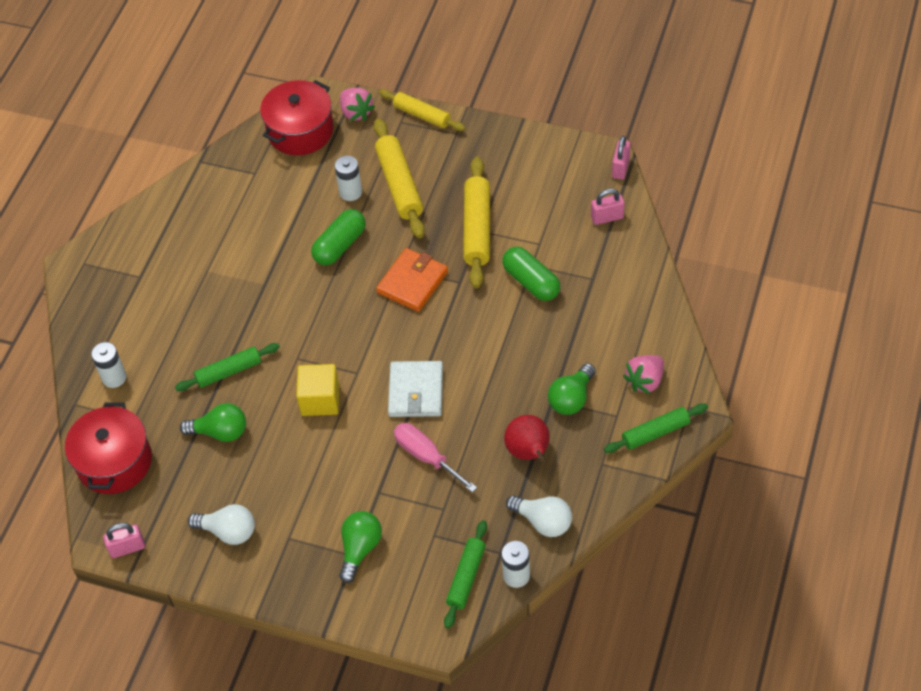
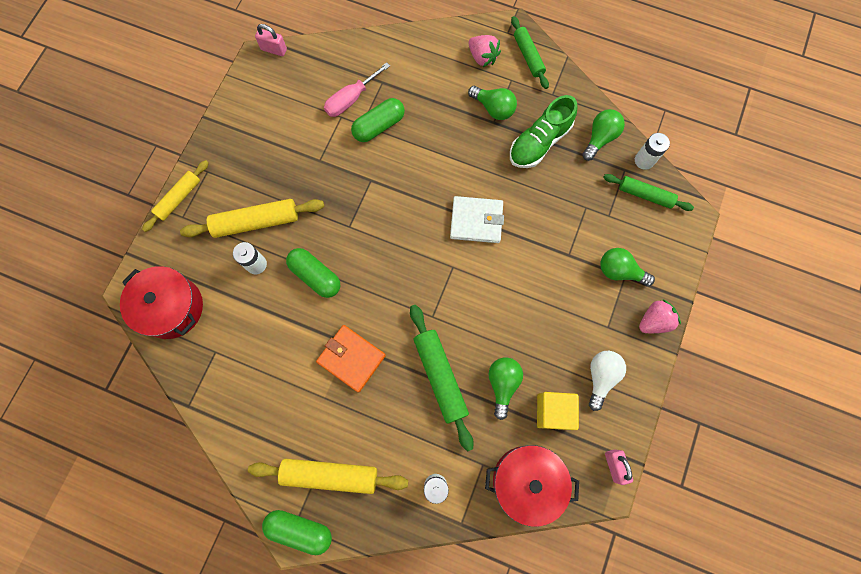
camera: 90 degrees left, 20 degrees up
green rolling pin [175,343,280,391] -> green rolling pin [410,305,474,452], size x1.52
yellow cube [296,364,340,416] -> yellow cube moved to [537,392,579,430]
pink strawberry [340,88,375,121] -> pink strawberry moved to [639,299,681,333]
orange wallet [376,248,448,312] -> orange wallet moved to [316,325,386,393]
pink screwdriver [394,423,477,493] -> pink screwdriver moved to [324,62,390,117]
yellow rolling pin [463,157,490,288] -> yellow rolling pin moved to [248,459,408,494]
red pear [504,415,550,462] -> green shoe [510,95,577,168]
white light bulb [506,495,572,537] -> green light bulb [582,109,625,161]
pink padlock [591,189,624,225] -> none
none -> green capsule [262,510,332,555]

